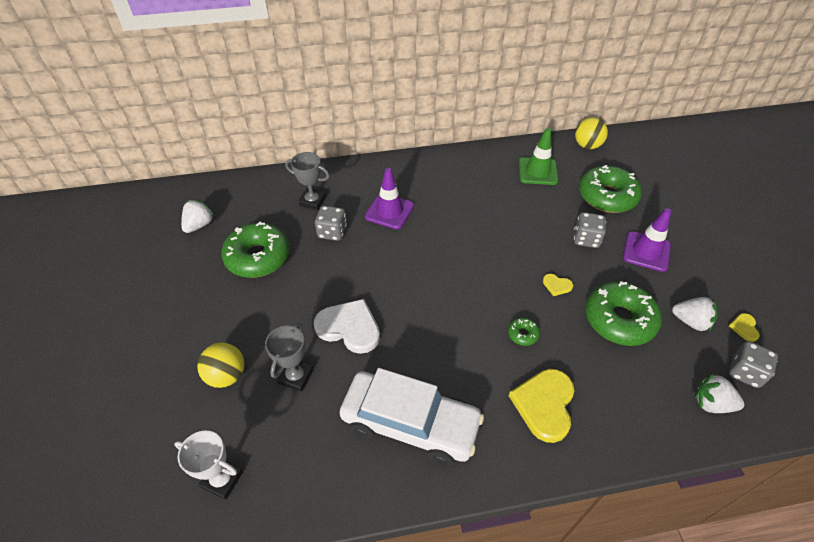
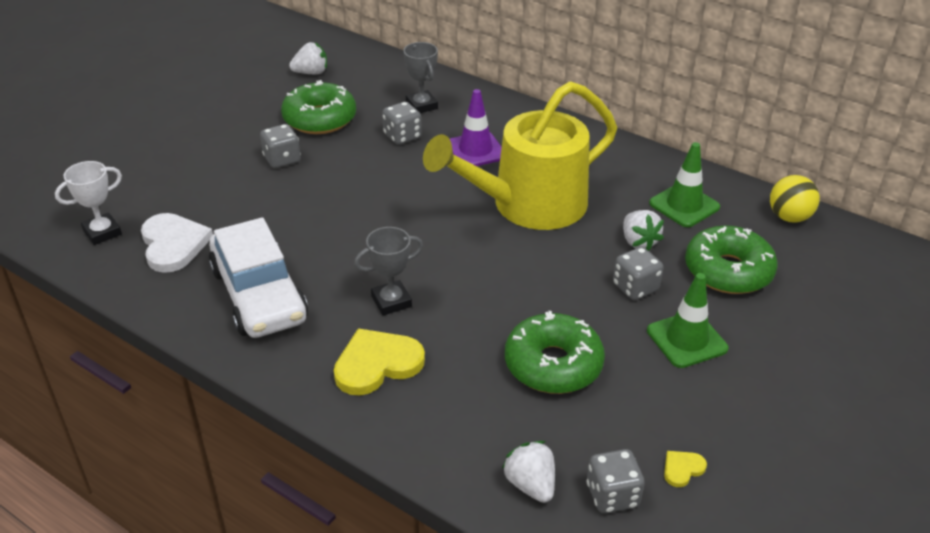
camera: 45 degrees right, 10 degrees down
white trophy [174,431,243,500] -> white trophy turned 75 degrees clockwise [55,161,122,245]
yellow ball [197,342,244,388] -> none
grey trophy [265,322,313,392] -> grey trophy moved to [354,227,423,316]
white heart [314,299,380,354] -> white heart moved to [141,213,213,273]
green donut [508,317,540,346] -> none
yellow heart [543,274,573,296] -> none
purple traffic cone [623,208,671,272] -> green traffic cone [647,273,728,368]
white strawberry [672,297,718,332] -> white strawberry moved to [623,210,664,251]
none -> grey dice [260,124,301,168]
none -> yellow watering can [423,81,617,230]

